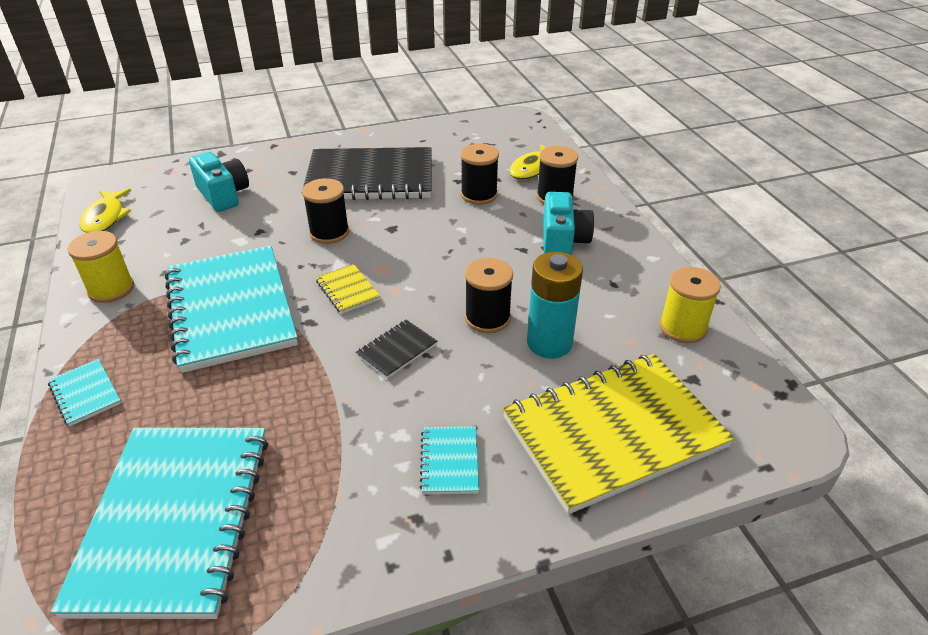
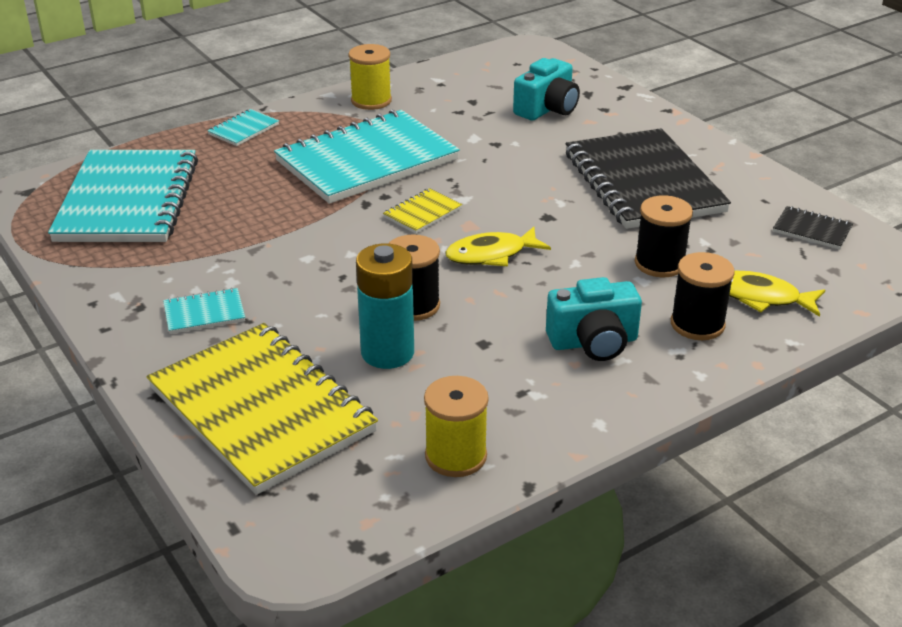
camera: 75 degrees right, 5 degrees down
turquoise notebook [51,428,268,619] -> turquoise notebook turned 75 degrees counterclockwise [48,150,198,242]
yellow fish [80,189,131,233] -> yellow fish moved to [445,227,551,267]
black spool [302,178,349,244] -> none
black notebook [356,319,438,379] -> black notebook moved to [773,206,853,249]

